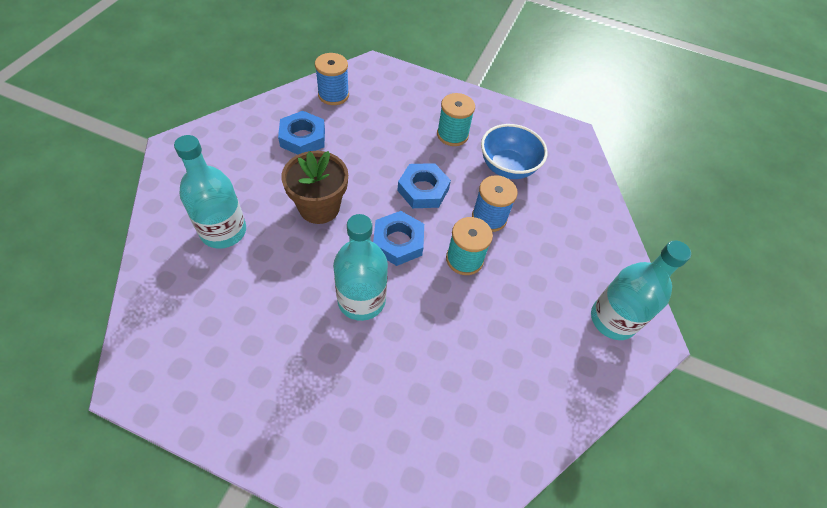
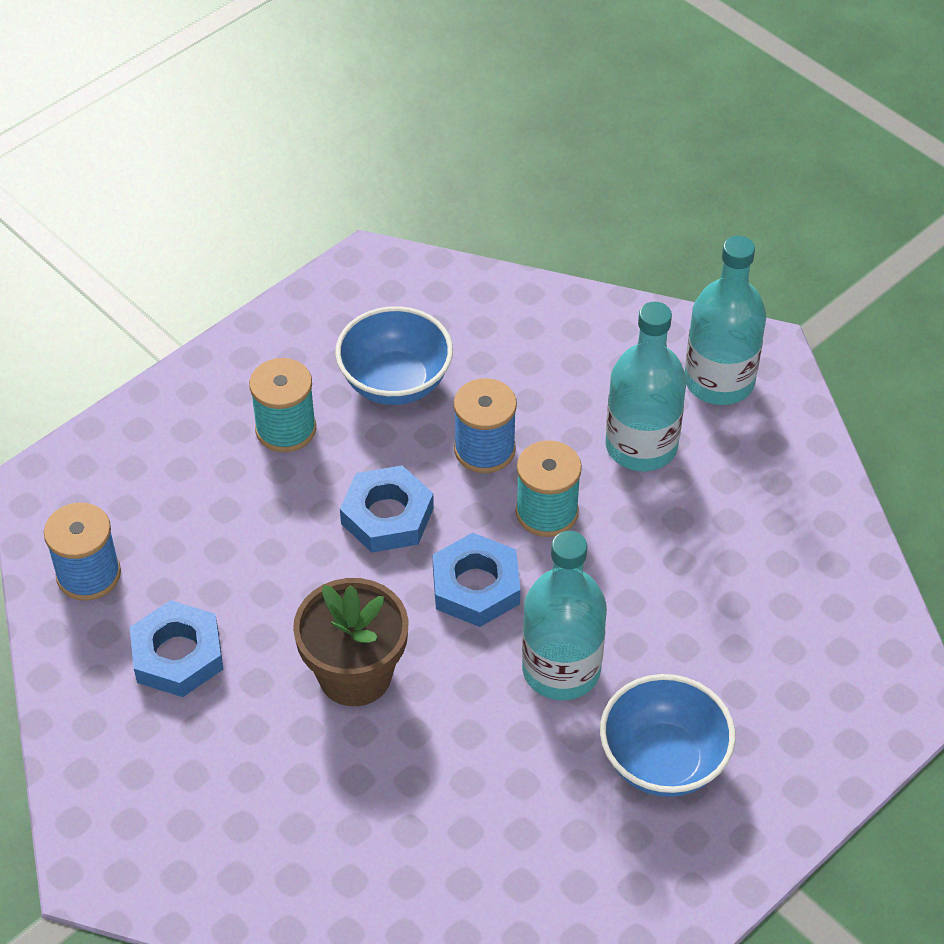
camera: 60 degrees left, 5 degrees down
turquoise bottle [174,135,246,249] -> turquoise bottle moved to [605,302,686,471]
none -> blue bowl [600,674,735,797]

